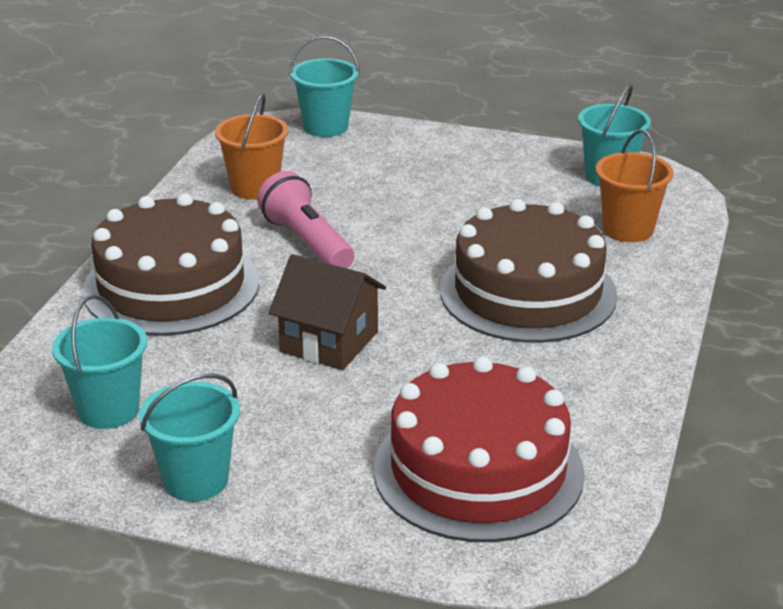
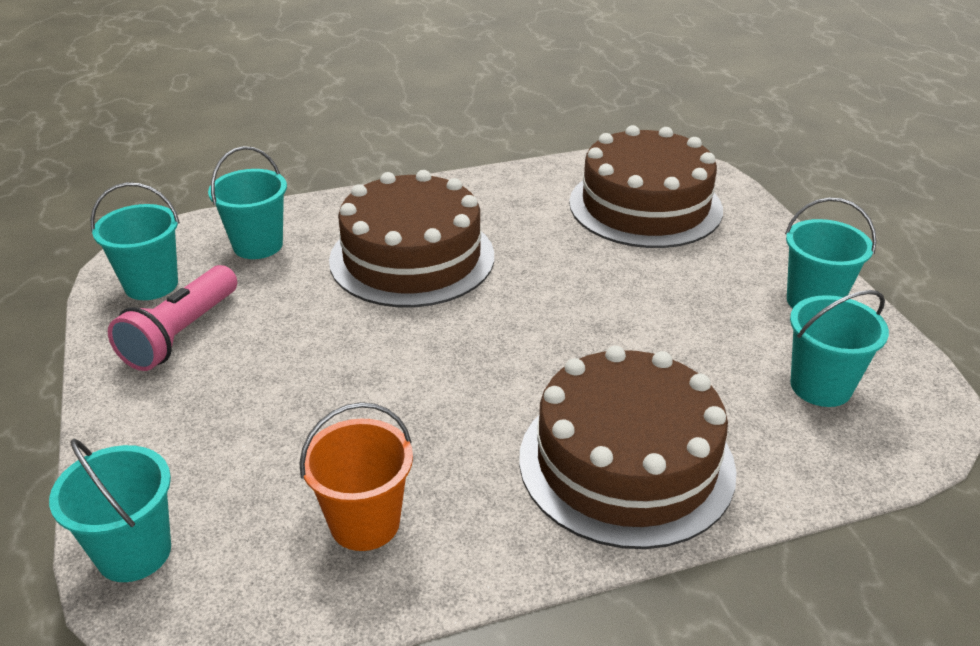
camera: 125 degrees left, 5 degrees up
pink flashlight [257,171,354,268] -> pink flashlight moved to [108,265,237,371]
brown house [269,254,386,370] -> none
red cake [373,356,585,542] -> brown cake [569,125,723,248]
orange bucket [596,130,674,242] -> turquoise bucket [208,146,287,259]

